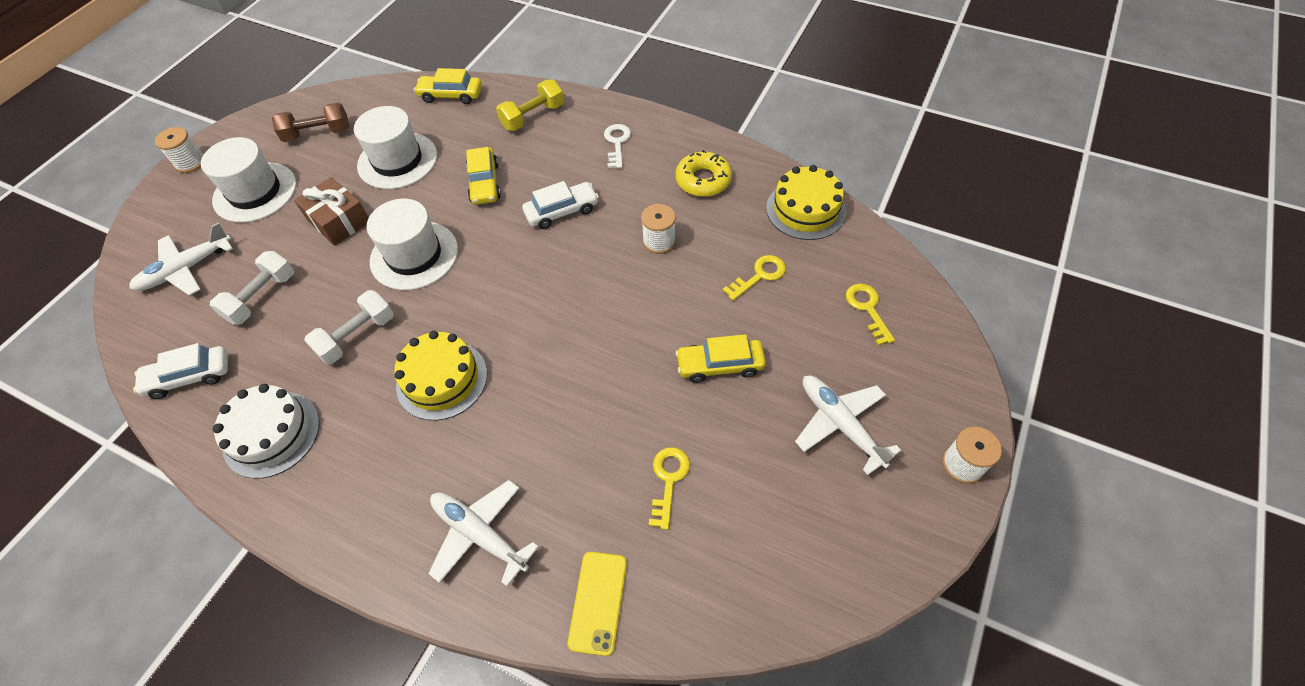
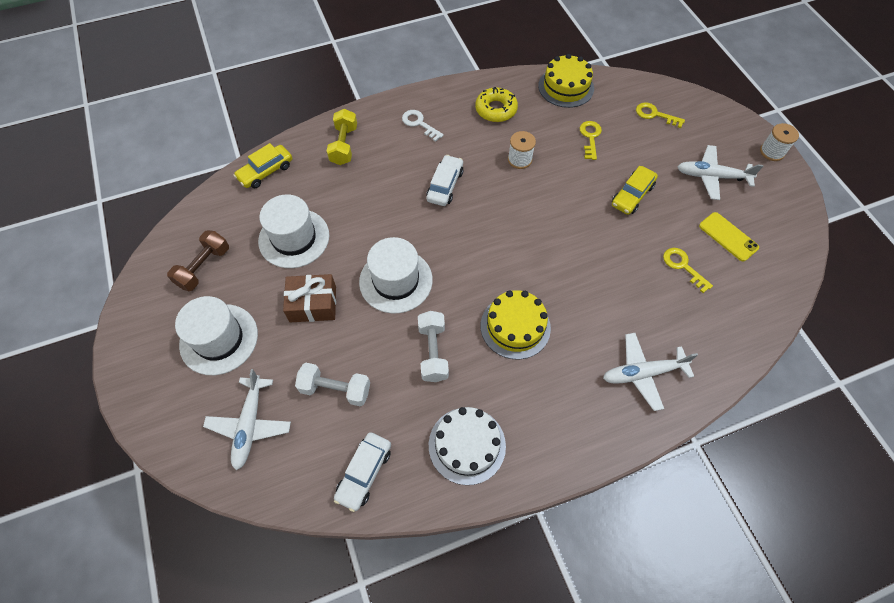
camera: 50 degrees left, 5 degrees up
white spool [155,127,204,173] -> none
white dumbbell [210,251,294,325] -> white dumbbell turned 60 degrees counterclockwise [295,363,370,407]
yellow car [466,147,501,205] -> none
yellow phone [568,552,627,656] -> yellow phone moved to [699,212,759,262]

